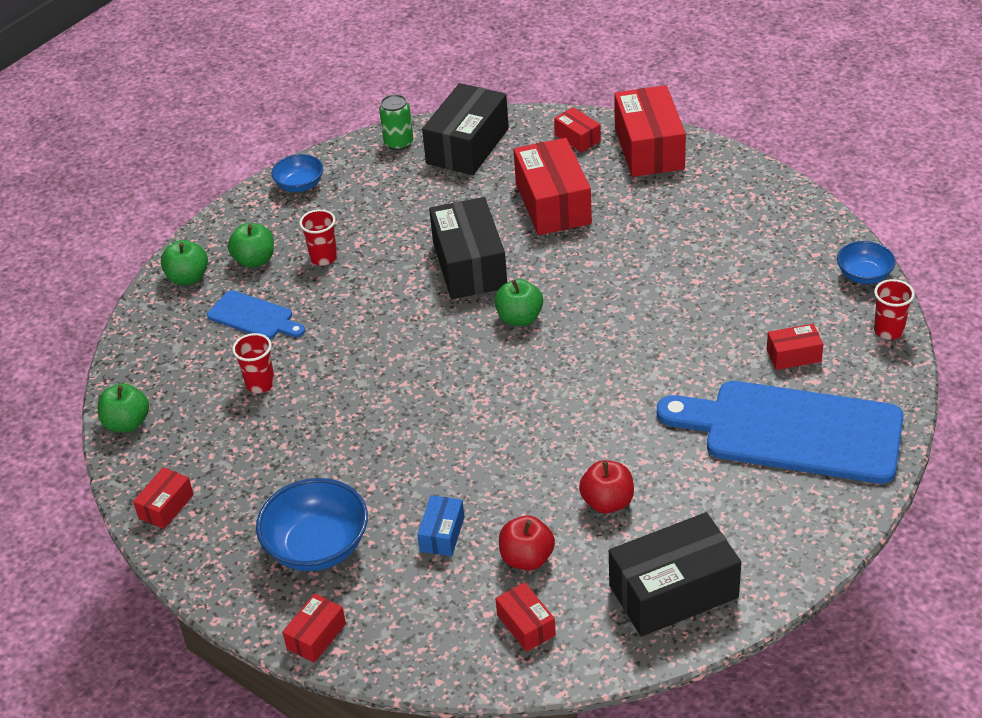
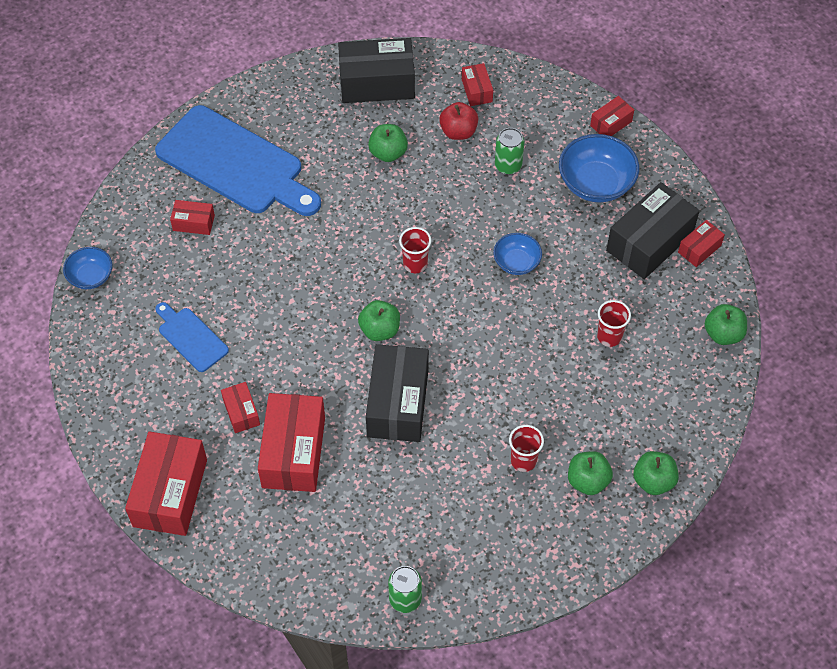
camera: 165 degrees left, 15 degrees up
blue cutting board [207,290,305,339] -> blue cutting board moved to [155,302,229,372]
blue bowl [271,154,323,192] -> blue bowl moved to [493,233,542,275]
blue box [417,495,464,556] -> green can [495,128,524,175]
black box [422,83,509,175] -> black box moved to [606,182,700,279]
red box [554,107,601,152] -> red box moved to [221,382,260,433]
red apple [579,460,634,513] -> green apple [368,124,408,162]
red cup [874,279,915,340] -> red cup moved to [399,227,431,273]

